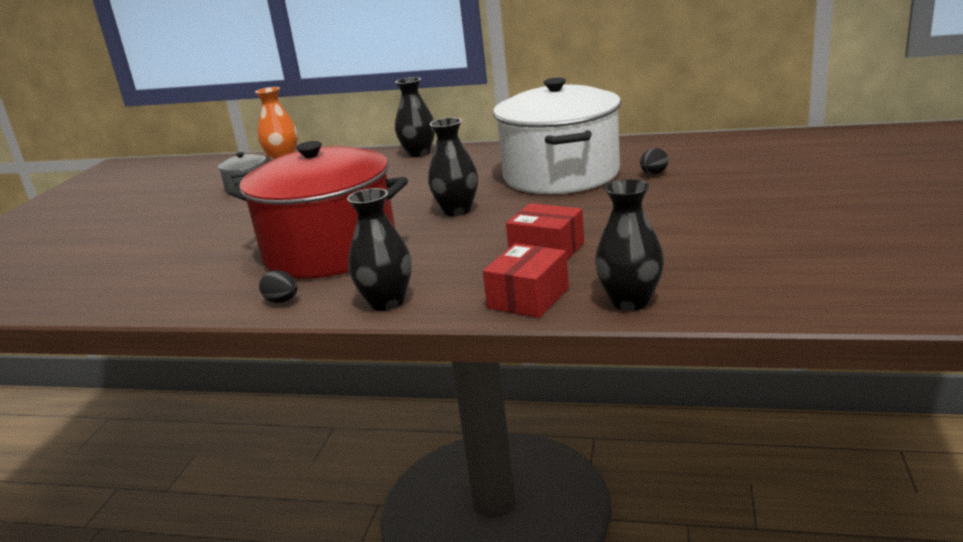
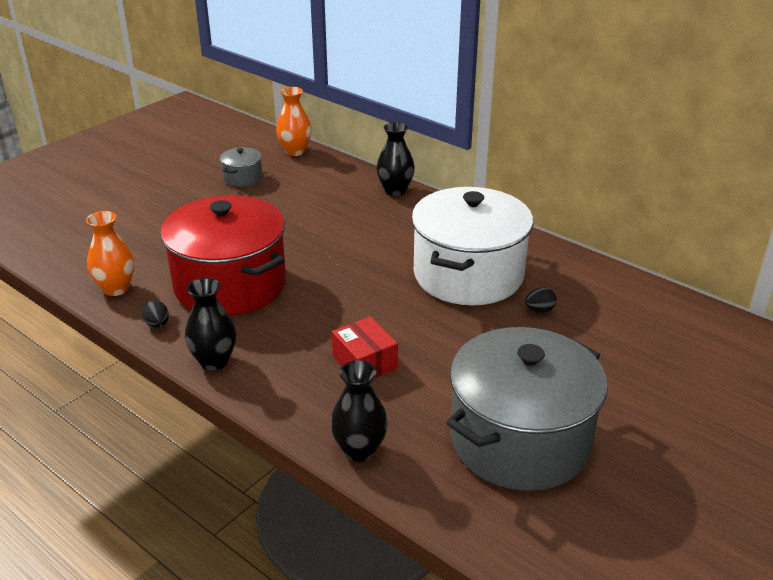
camera: 25 degrees right, 10 degrees up
black vase [428,118,478,216] -> none
red box [483,244,569,318] -> none
none -> orange vase [86,211,134,296]
none -> grey pot [446,327,608,491]

